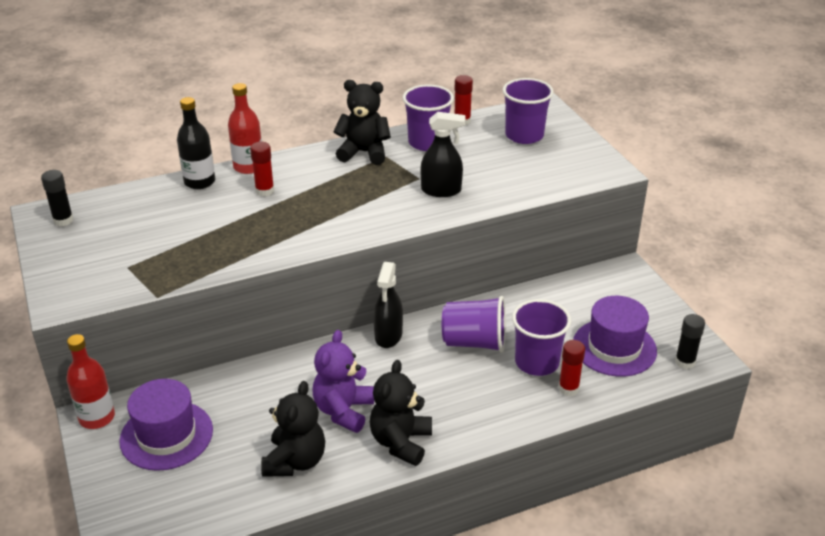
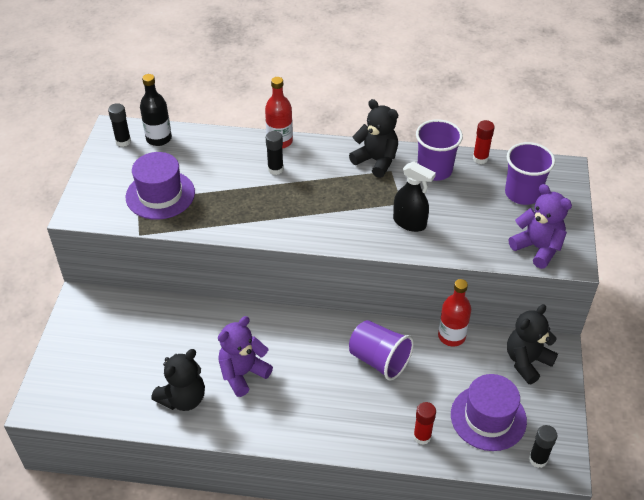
camera: 30 degrees right, 10 degrees up
red bottle [66,334,115,429] -> red bottle moved to [438,279,471,347]
purple hat [119,379,213,471] -> purple hat moved to [126,152,195,220]
black bottle [177,97,215,189] -> black bottle moved to [140,74,172,146]
red glue stick [250,142,274,197] -> black glue stick [266,131,284,175]
black teddy bear [370,360,432,466] -> black teddy bear moved to [507,304,558,384]
black spray bottle [374,262,403,348] -> none
purple cup [512,299,571,376] -> none
none -> purple teddy bear [509,184,572,269]

